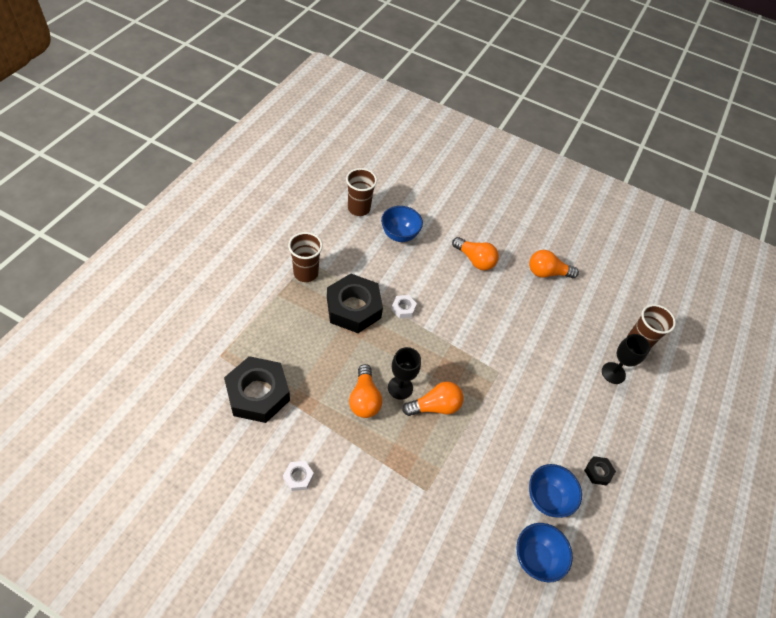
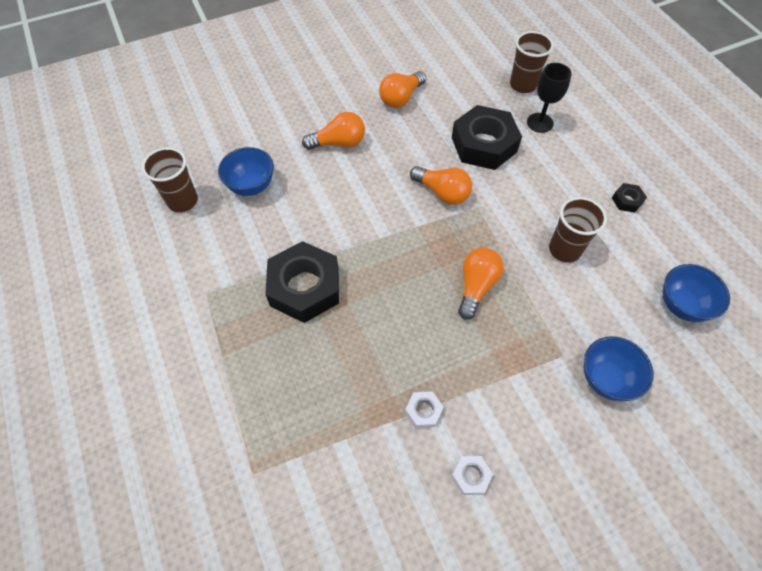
camera: 45 degrees left, 5 degrees up
black nut [224,356,290,423] -> black nut moved to [452,105,522,170]
brown cup [288,232,323,282] -> brown cup moved to [549,197,607,263]
orange light bulb [349,364,382,418] -> orange light bulb moved to [410,166,472,205]
black goblet [388,347,421,400] -> none
white nut [391,295,417,319] -> white nut moved to [405,391,444,428]
blue bowl [529,464,582,518] -> blue bowl moved to [584,336,654,401]

